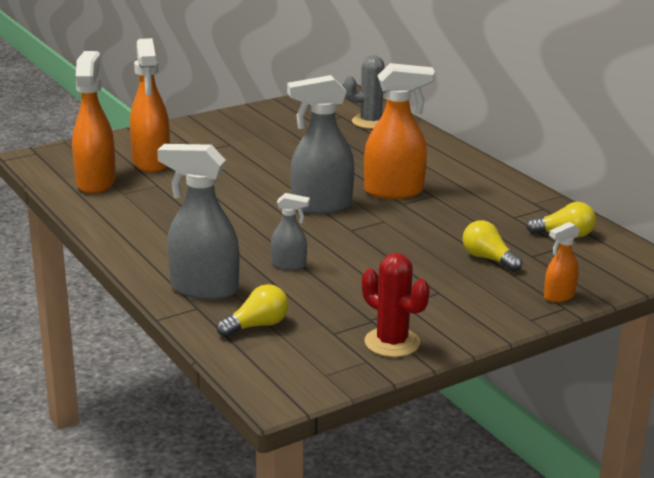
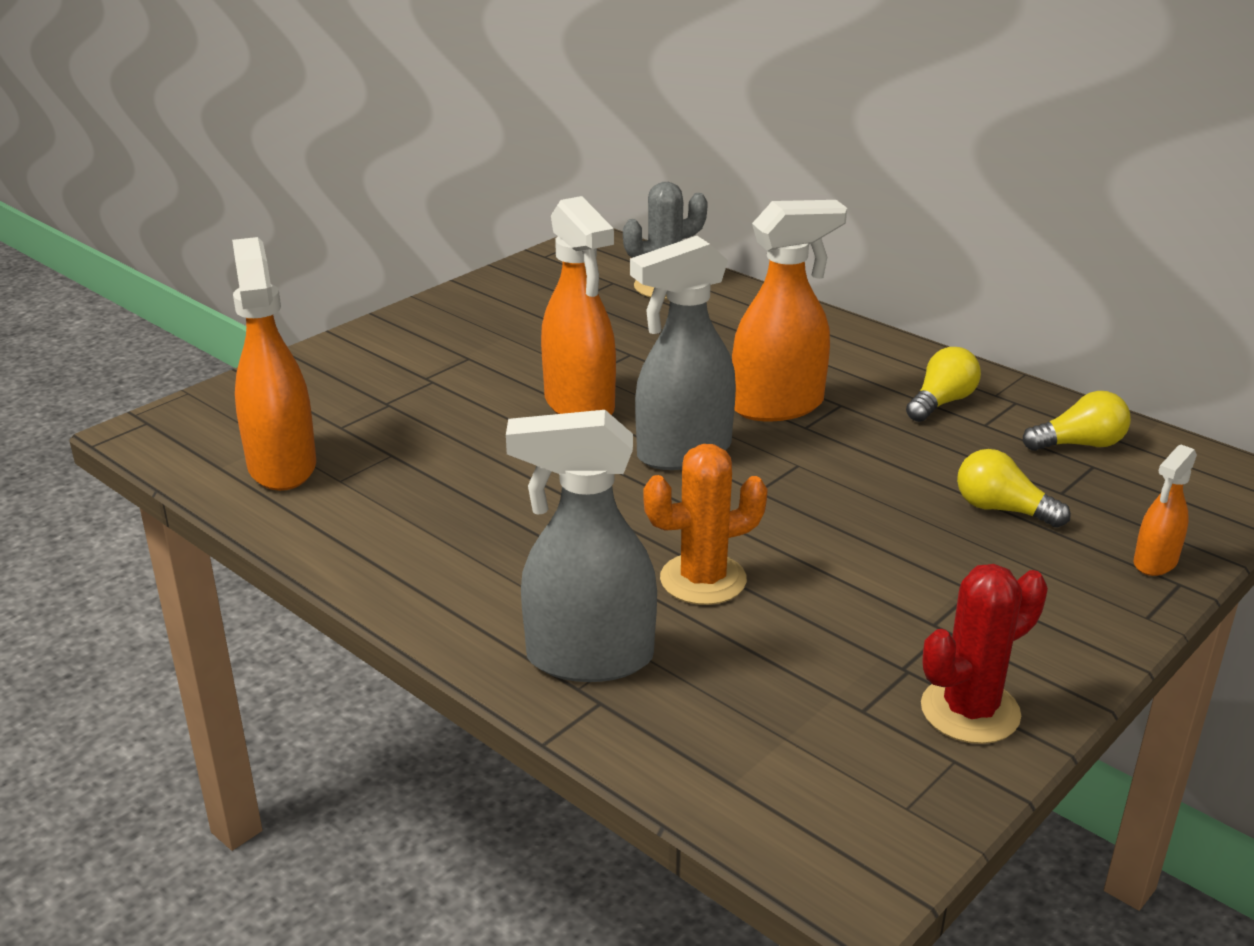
camera: 15 degrees left, 5 degrees up
orange spray bottle [130,38,170,173] -> orange spray bottle moved to [541,196,616,415]
yellow light bulb [217,284,289,337] -> yellow light bulb moved to [906,347,981,422]
grey spray bottle [271,193,310,270] -> orange cactus [643,444,768,605]
red cactus [362,253,430,357] -> red cactus turned 60 degrees counterclockwise [921,564,1048,744]

